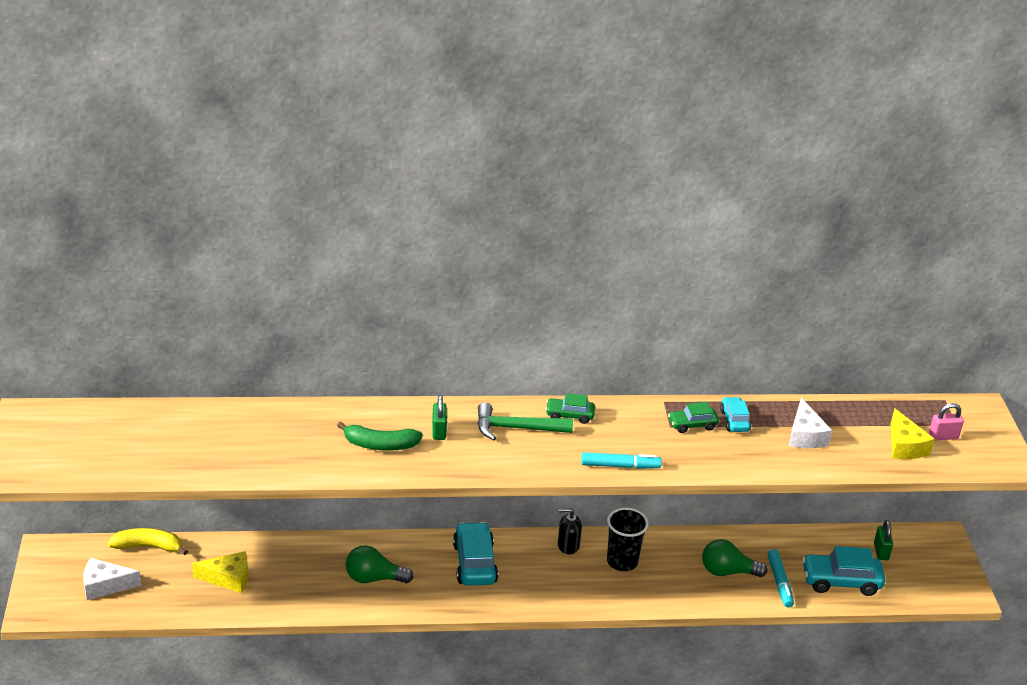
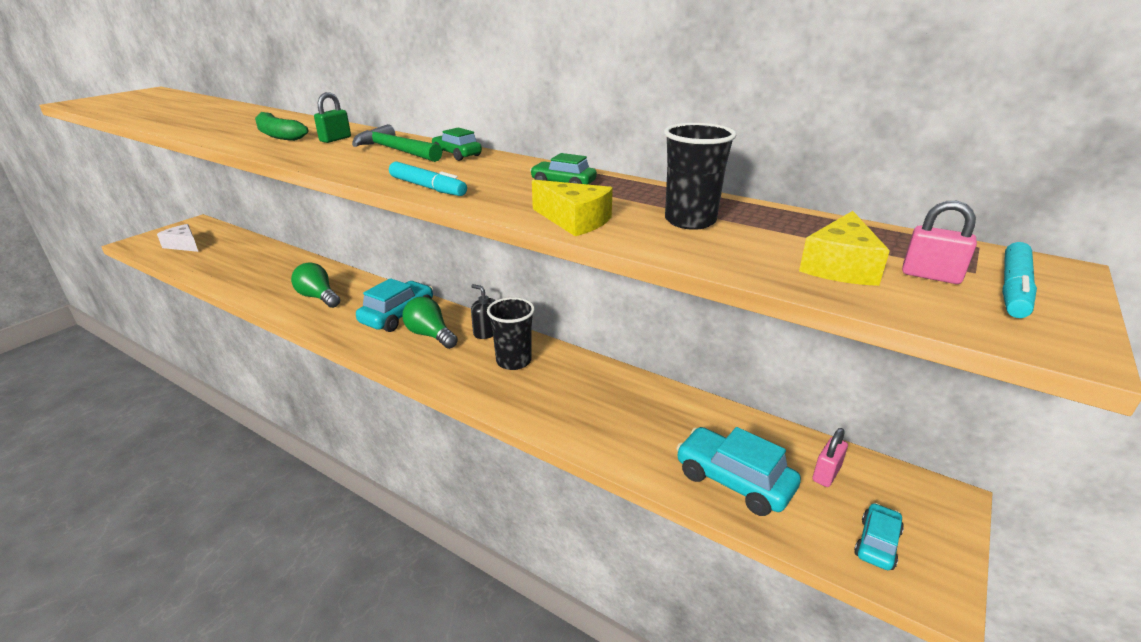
camera: 40 degrees right, 5 degrees down
yellow banana [108,528,188,555] -> none
yellow cheese [192,551,248,593] -> yellow cheese moved to [532,180,613,236]
green light bulb [702,539,767,577] -> green light bulb moved to [403,297,458,349]
turquoise car [720,397,751,432] -> turquoise car moved to [854,503,904,570]
turquoise marker [767,549,794,608] -> turquoise marker moved to [1002,242,1037,318]
white cheese [788,398,832,448] -> black cup [664,123,737,230]
green padlock [874,520,893,560] -> pink padlock [813,428,848,487]

